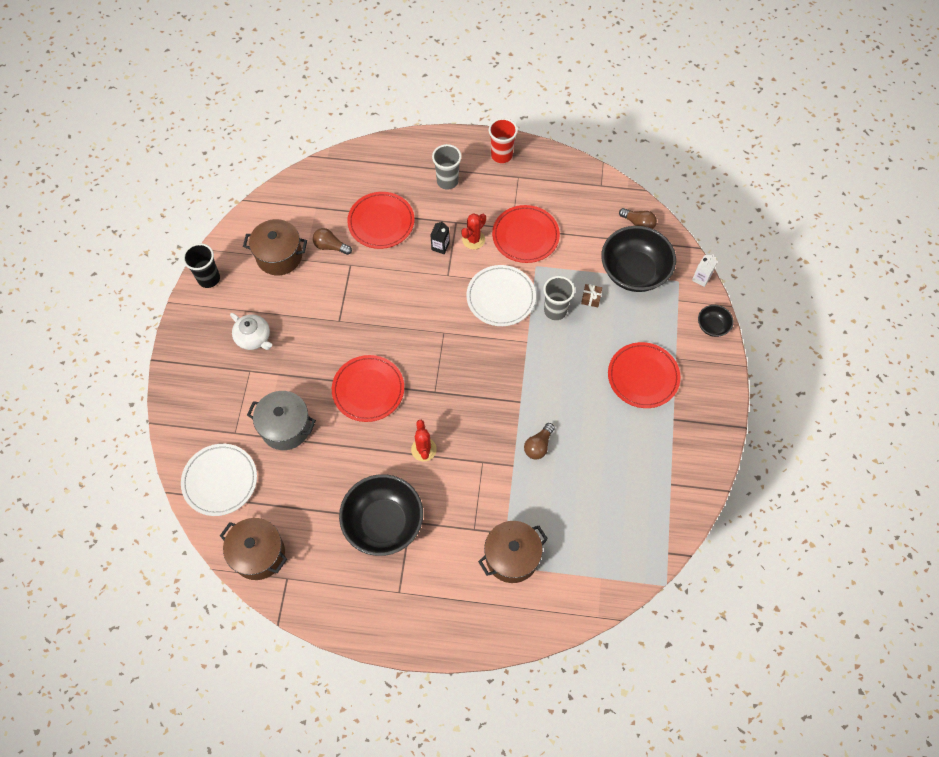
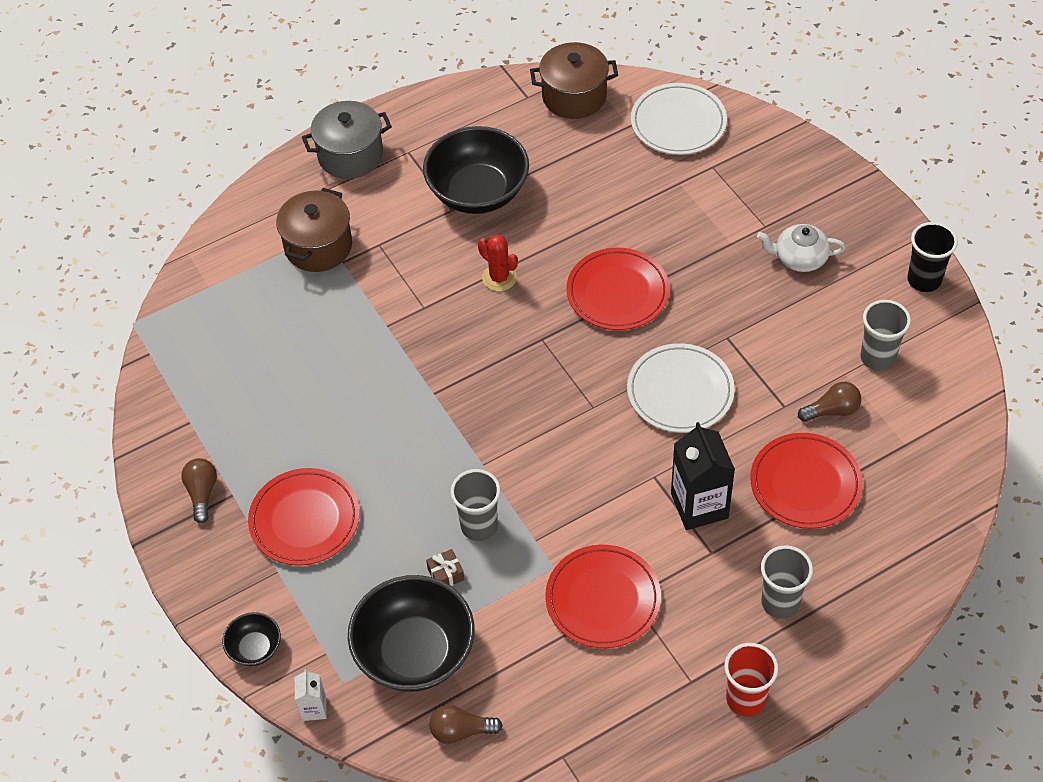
camera: 145 degrees right, 10 degrees down
brown pot [243,219,307,275] -> grey cup [860,300,911,371]
grey pot [247,391,316,450] -> grey pot moved to [302,101,392,179]
black carton [430,221,449,254] -> black carton [671,422,735,530], size x1.96
red cactus [461,213,486,249] -> none
white plate [466,265,536,326] -> white plate moved to [627,343,735,433]
brown light bulb [524,423,555,459] -> brown light bulb moved to [181,458,217,523]

